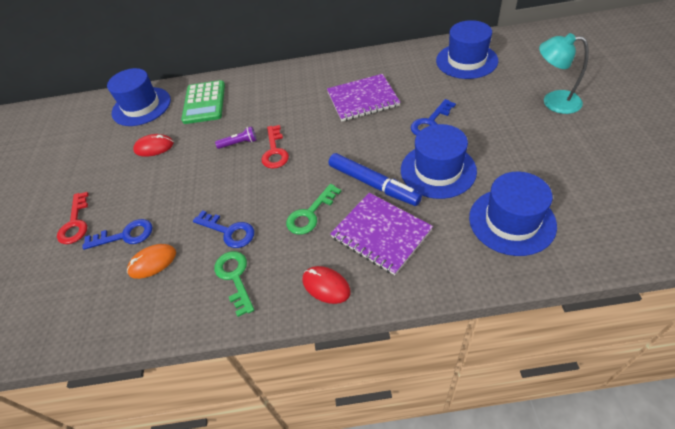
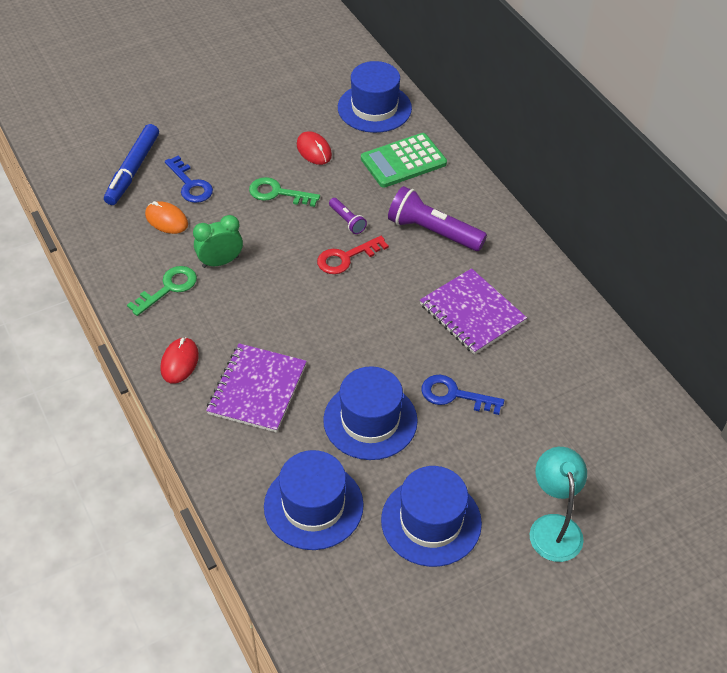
camera: 60 degrees right, 0 degrees up
red key [57,192,89,244] -> none
blue key [193,210,254,248] -> green clock [193,215,243,268]
green key [286,184,342,235] -> green key moved to [249,177,320,207]
blue marker [329,153,422,206] -> blue marker moved to [104,124,159,205]
blue hat [436,20,498,79] -> blue hat moved to [381,466,482,567]
none -> purple flashlight [388,186,487,251]

